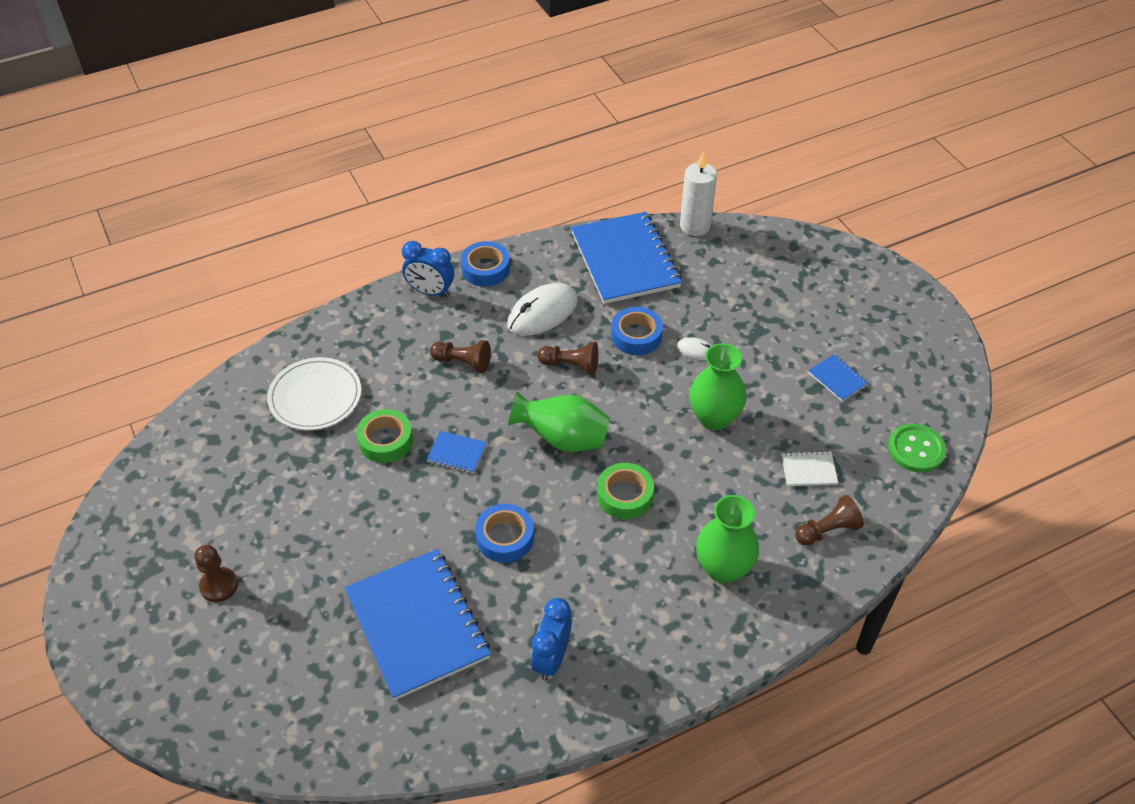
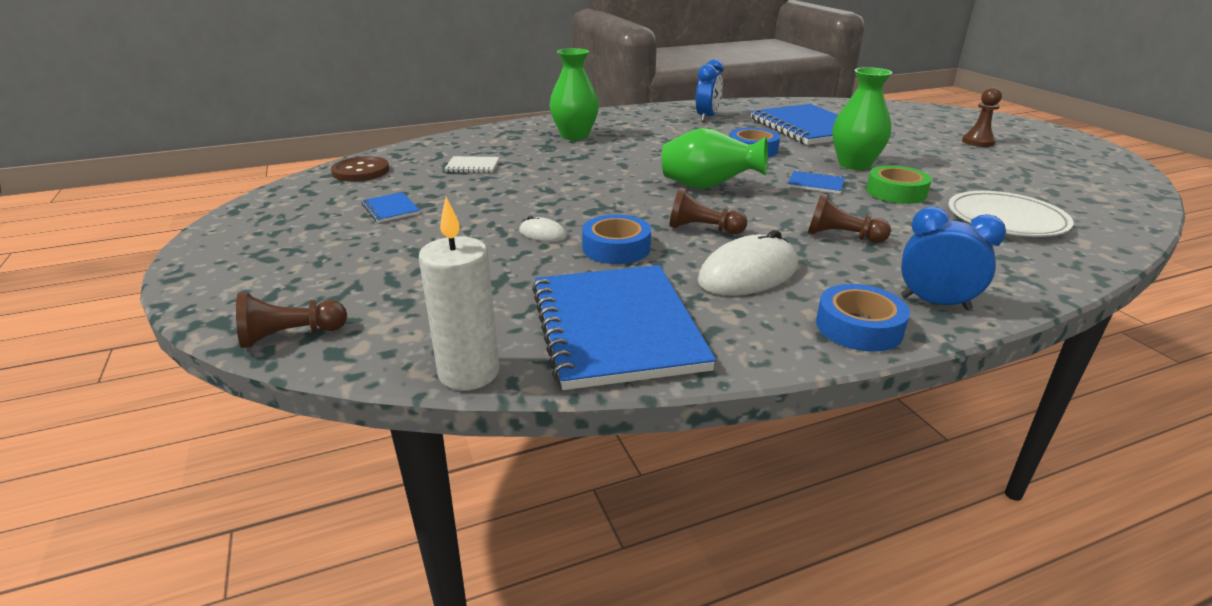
camera: 175 degrees left, 20 degrees down
green tape [597,463,654,519] -> none
green vase [689,343,747,431] -> green vase moved to [832,67,893,170]
brown pawn [795,495,864,546] -> brown pawn moved to [236,292,347,348]
green button [888,423,946,473] -> brown button [331,156,389,182]

